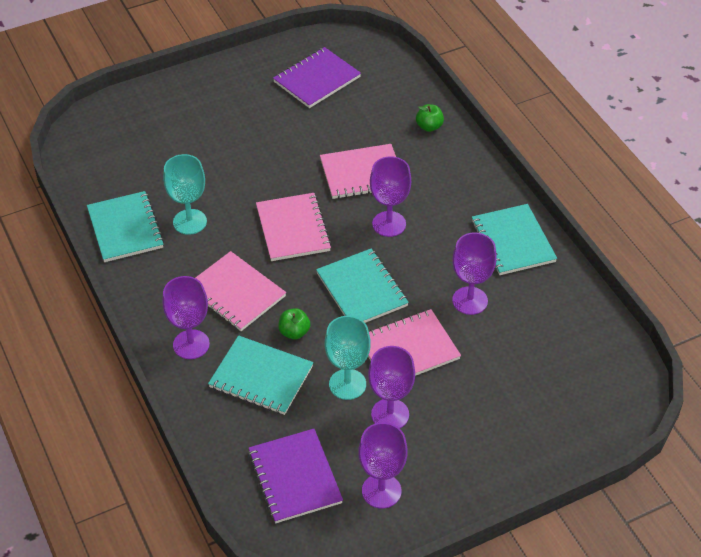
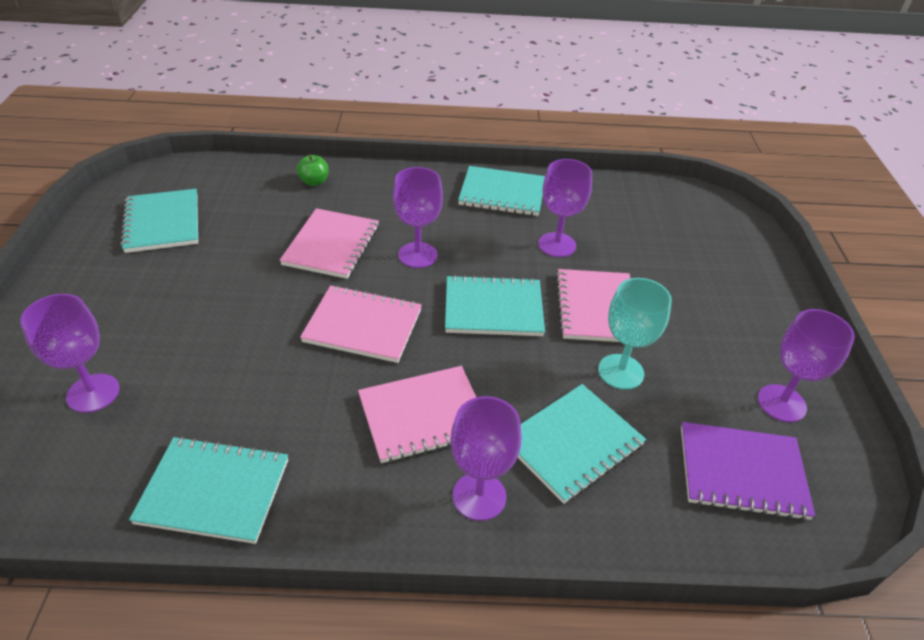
camera: 65 degrees left, 5 degrees down
turquoise goblet [163,154,207,235] -> none
purple notebook [273,47,361,108] -> turquoise notebook [120,189,198,253]
green apple [278,308,310,340] -> none
purple goblet [368,346,415,428] -> purple goblet moved to [20,294,120,413]

